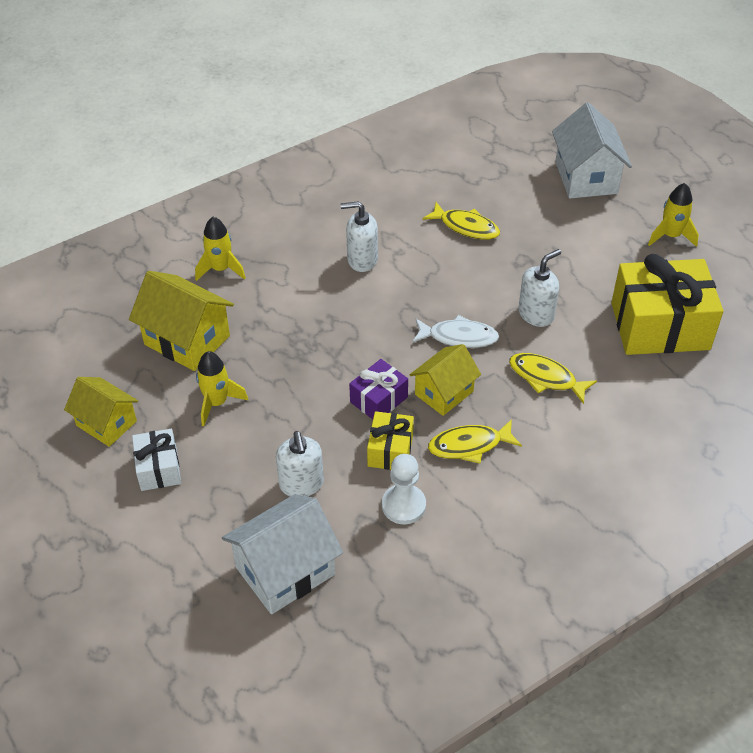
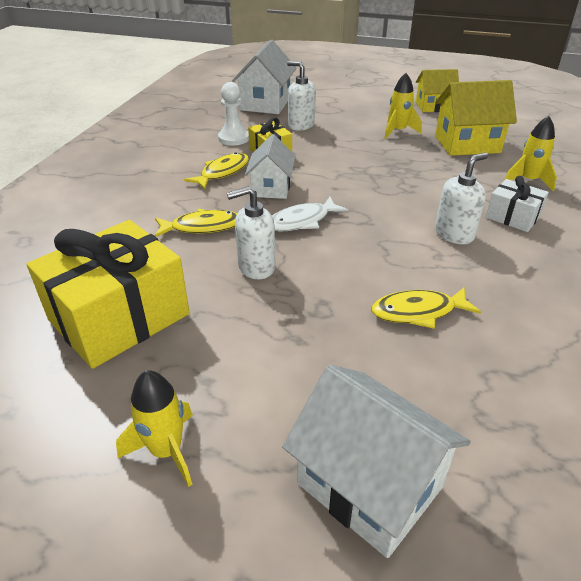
camera: 140 degrees right, 10 degrees down
white gift [132,429,181,491] -> white gift moved to [486,176,549,232]
purple gift [349,359,408,419] -> none
yellow house [409,344,481,416] -> white house [245,134,296,199]
white soap dispenser [518,249,561,327] -> white soap dispenser turned 60 degrees clockwise [227,186,275,279]

